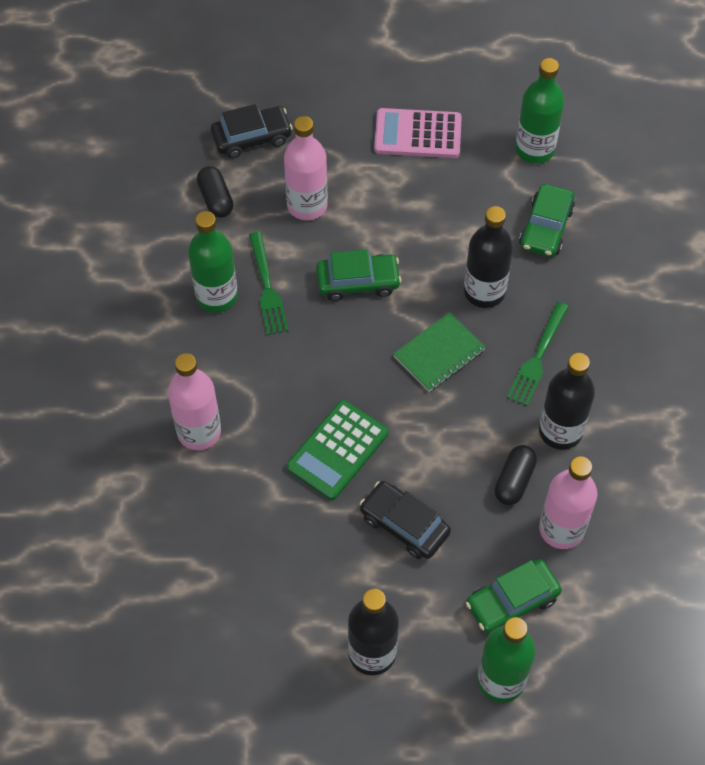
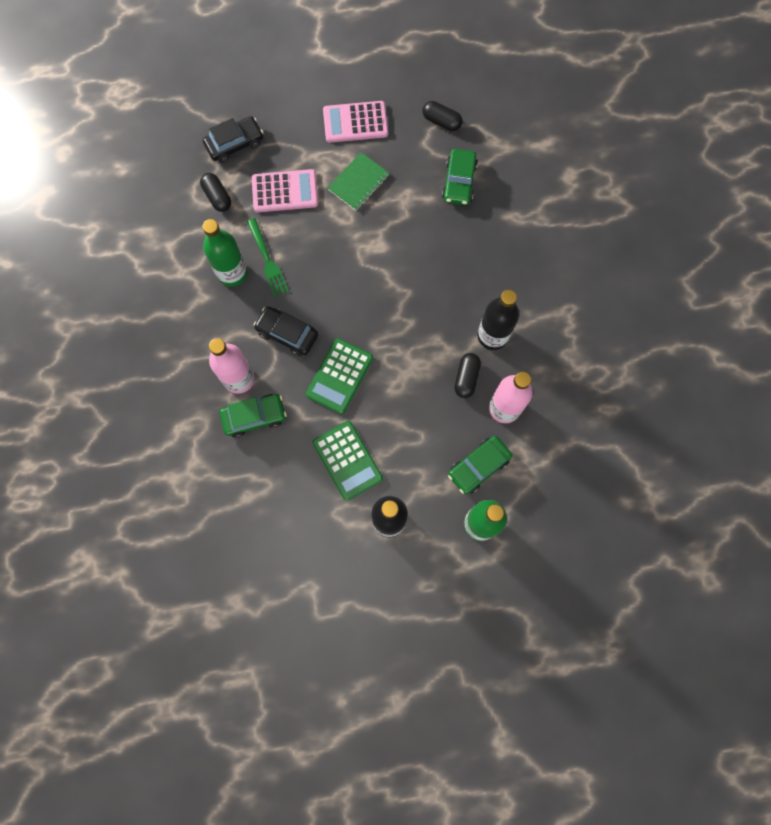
camera: 10 degrees left, 15 degrees up
pink bottle [284,116,328,220] -> pink calculator [252,169,318,212]
green car [316,250,401,301] -> green car moved to [219,394,287,438]
black car [360,481,451,559] -> black car moved to [254,306,318,356]
green notebook [393,312,486,392] -> green notebook moved to [327,152,389,211]
black bottle [464,206,513,308] -> none
green fork [507,302,569,406] -> none
green bottle [515,58,564,164] -> black capsule [423,101,462,131]
none -> green calculator [312,421,383,501]

